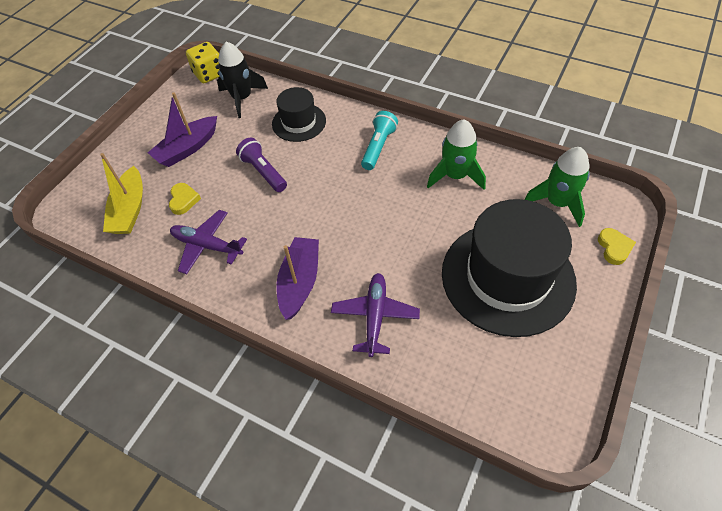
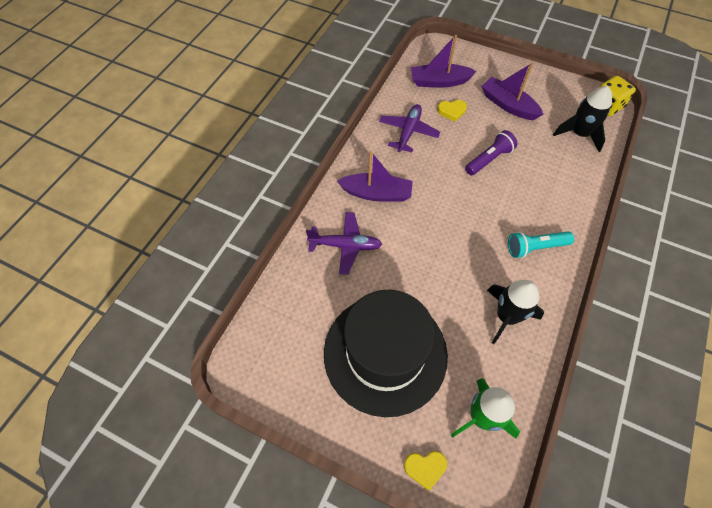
camera: 85 degrees right, 5 degrees up
yellow boat [100,153,143,234] -> purple boat [411,35,477,88]
black hat [272,87,326,142] -> none
turquoise flashlight [361,111,398,170] -> turquoise flashlight turned 150 degrees clockwise [508,231,574,258]
green rocket [427,119,486,190] -> black rocket [487,280,544,344]

